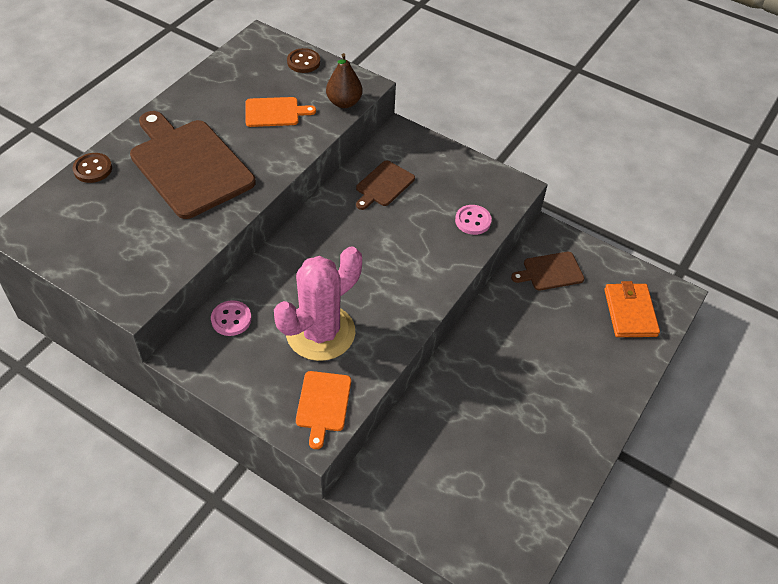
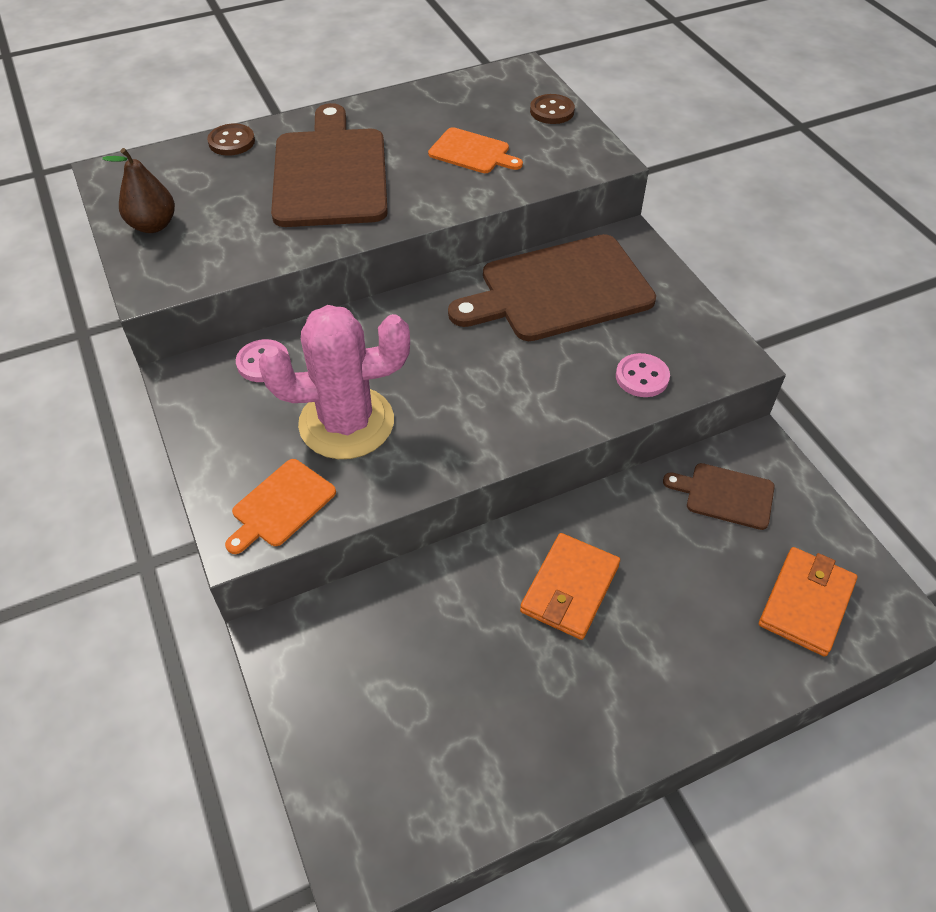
camera: 35 degrees right, 0 degrees up
brown pear [326,53,363,108] -> brown pear moved to [102,148,175,233]
brown cutting board [356,160,415,210] -> brown cutting board [448,234,656,341], size x2.05
none -> orange wallet [520,533,620,640]

